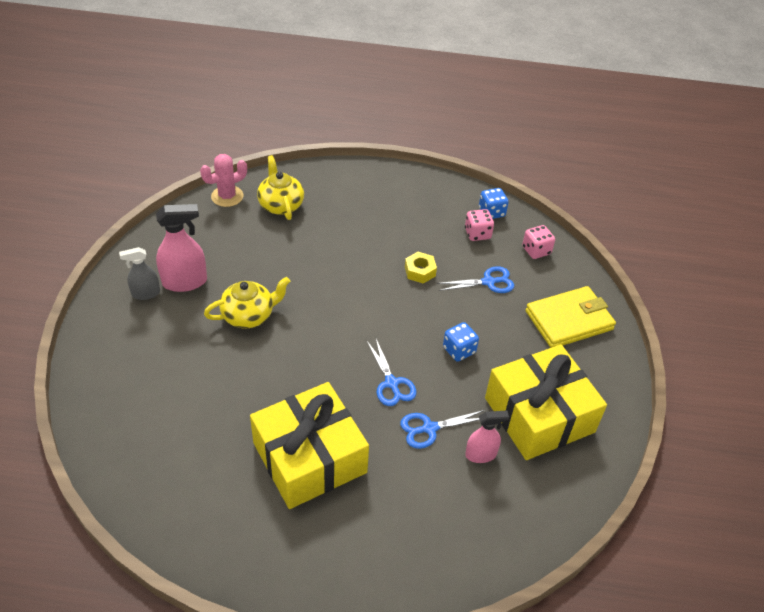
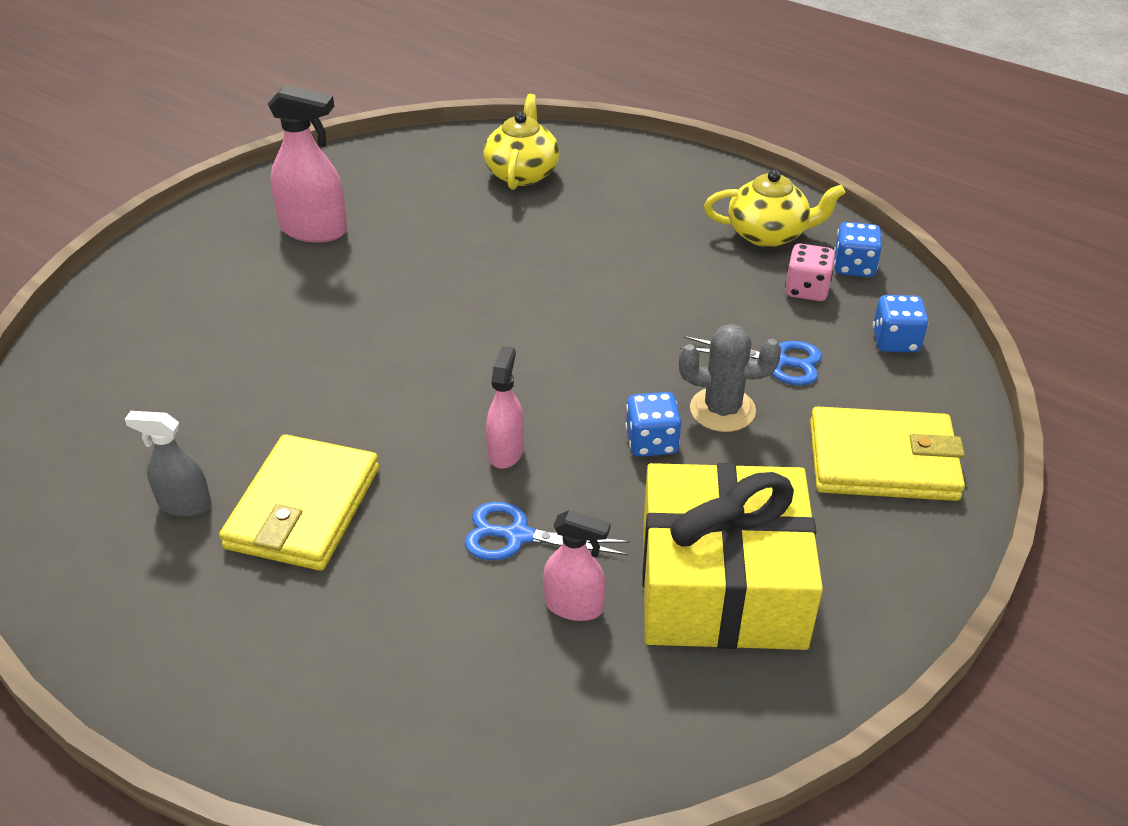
camera: 30 degrees right, 5 degrees down
grey spray bottle [119,247,160,300] -> grey spray bottle moved to [125,411,211,517]
pink cactus [200,154,247,207] -> none
yellow teapot [204,277,290,328] -> yellow teapot moved to [704,169,845,247]
yellow gift [250,382,369,509] -> yellow wallet [219,434,379,571]
blue scissors [367,339,416,406] -> pink spray bottle [486,346,524,468]
yellow nut [405,252,437,284] -> none
pink dice [522,225,555,259] -> blue dice [873,295,929,353]
none -> grey cactus [679,324,781,432]

